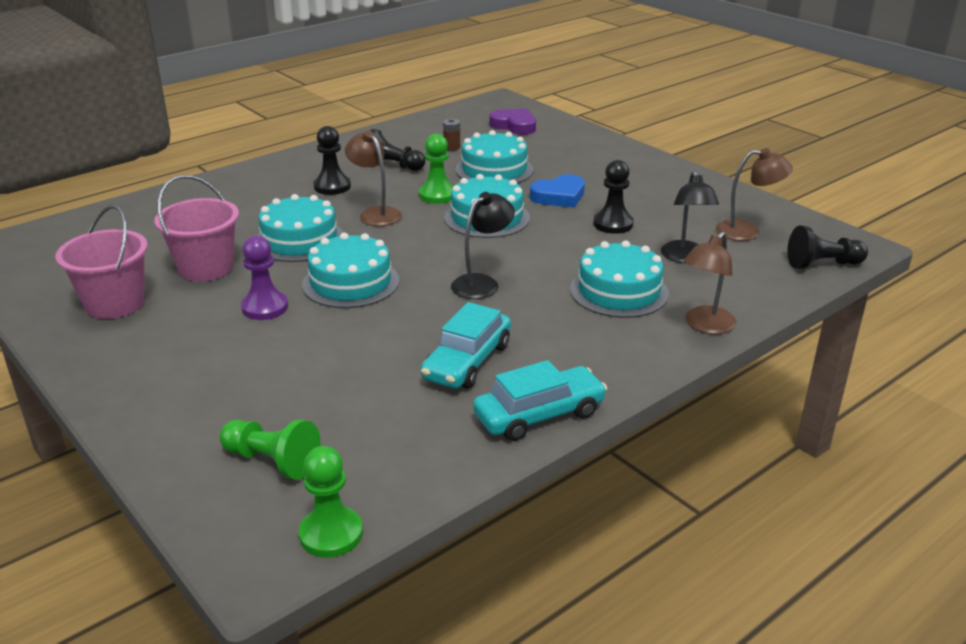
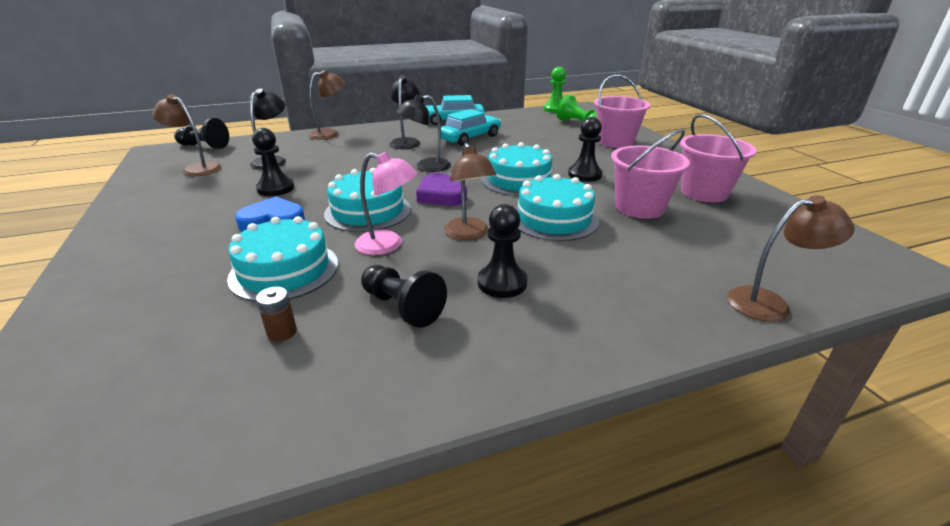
camera: 160 degrees left, 0 degrees up
purple pawn [241,236,288,320] -> black pawn [568,117,603,182]
green pawn [419,134,454,204] -> pink lamp [354,152,418,255]
purple heart [489,109,536,135] -> purple heart moved to [416,173,467,206]
turquoise cake [570,240,669,318] -> none
none -> black lamp [389,75,420,149]
none -> pink bucket [594,74,650,148]
none -> brown lamp [727,195,855,322]

